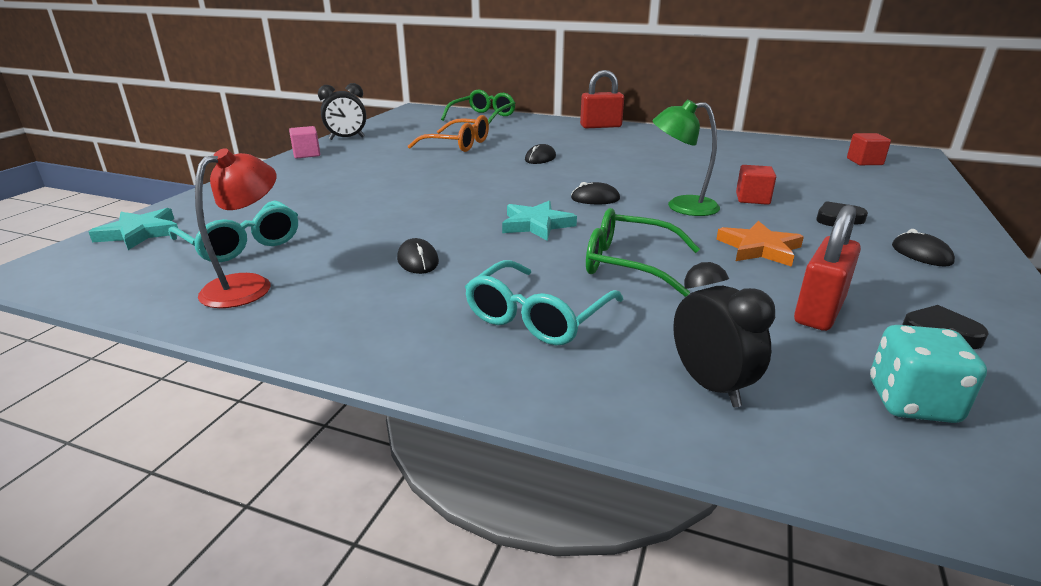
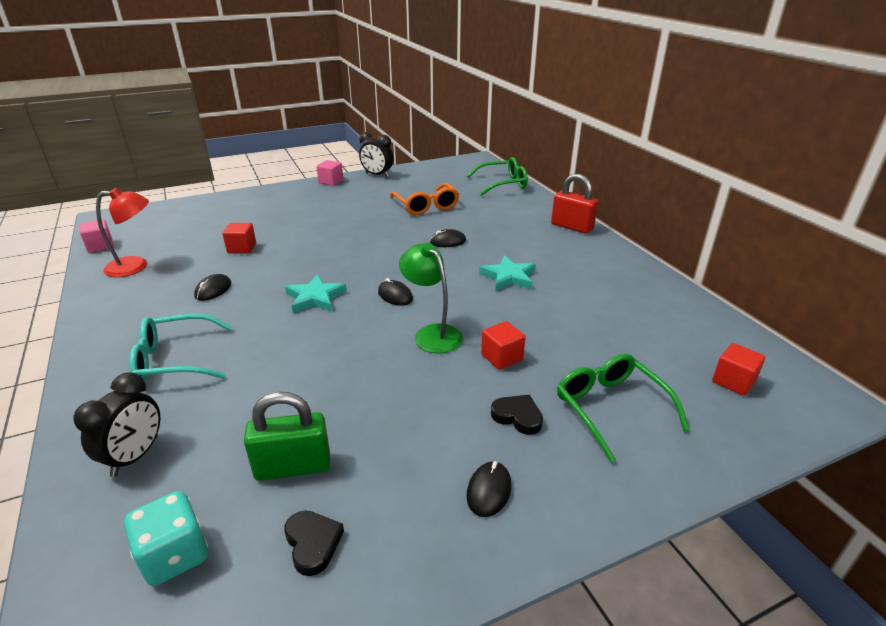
camera: 45 degrees right, 5 degrees up
turquoise star [89,208,178,250] -> turquoise star moved to [479,255,536,291]
turquoise glasses [168,200,298,262] -> none
green glasses [586,208,700,297] -> green glasses moved to [557,354,690,462]
orange star [716,221,804,267] -> none
red padlock [794,205,861,331] -> green padlock [244,392,330,481]
none -> pink cube [79,219,114,253]
none -> red cube [222,223,256,254]

